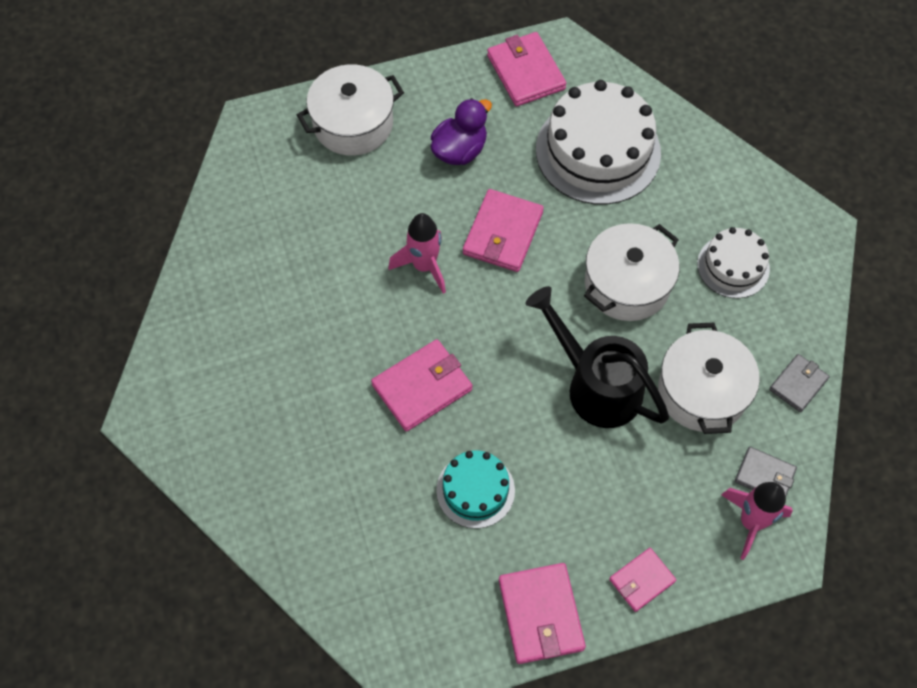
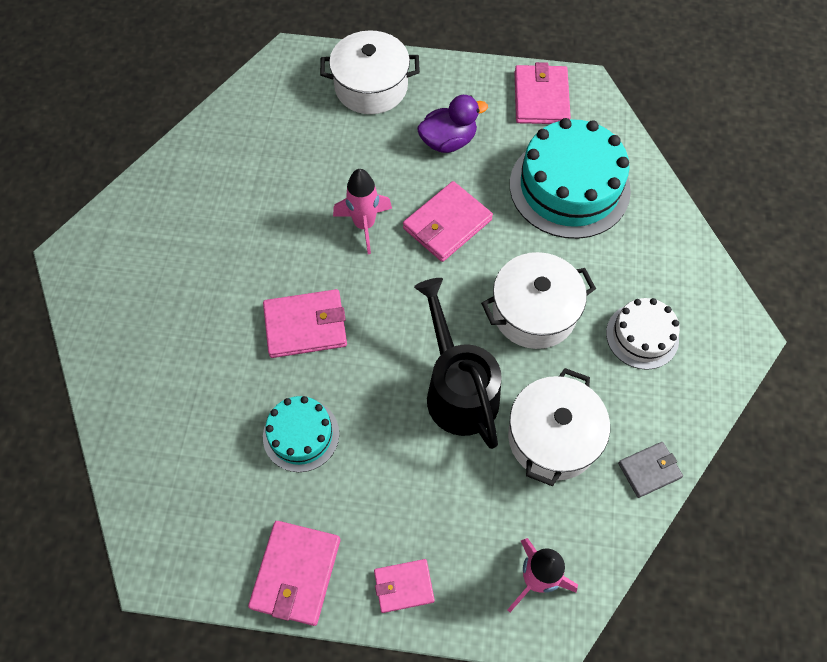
camera: 25 degrees right, 0 degrees up
white cake [536,80,661,205] -> turquoise cake [510,118,631,239]
grey wallet [735,447,797,497] -> none

